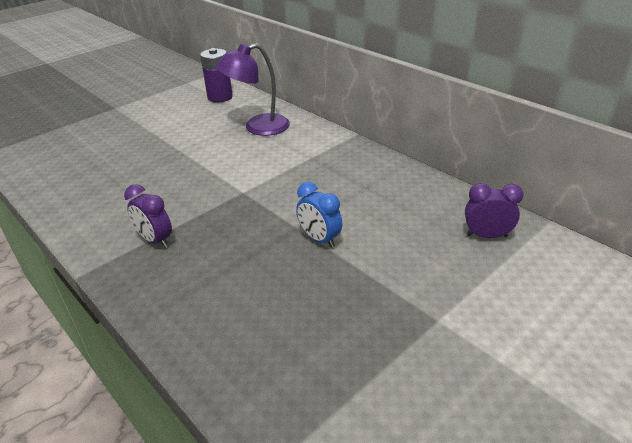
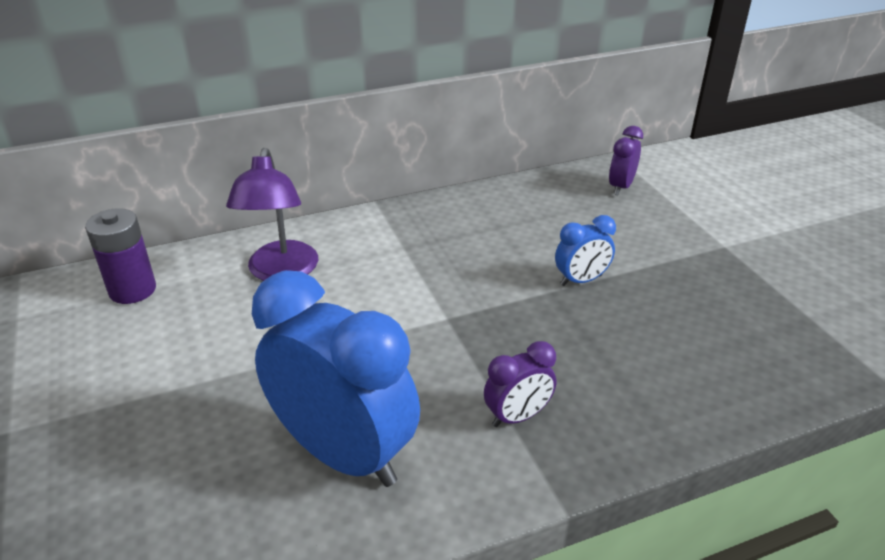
camera: 70 degrees left, 0 degrees up
none -> blue clock [252,270,420,487]

